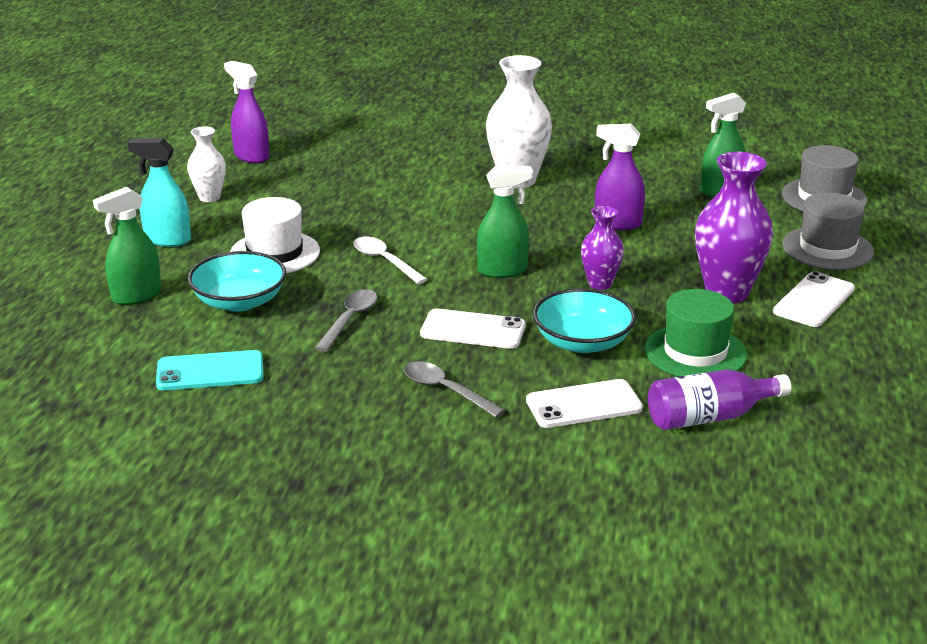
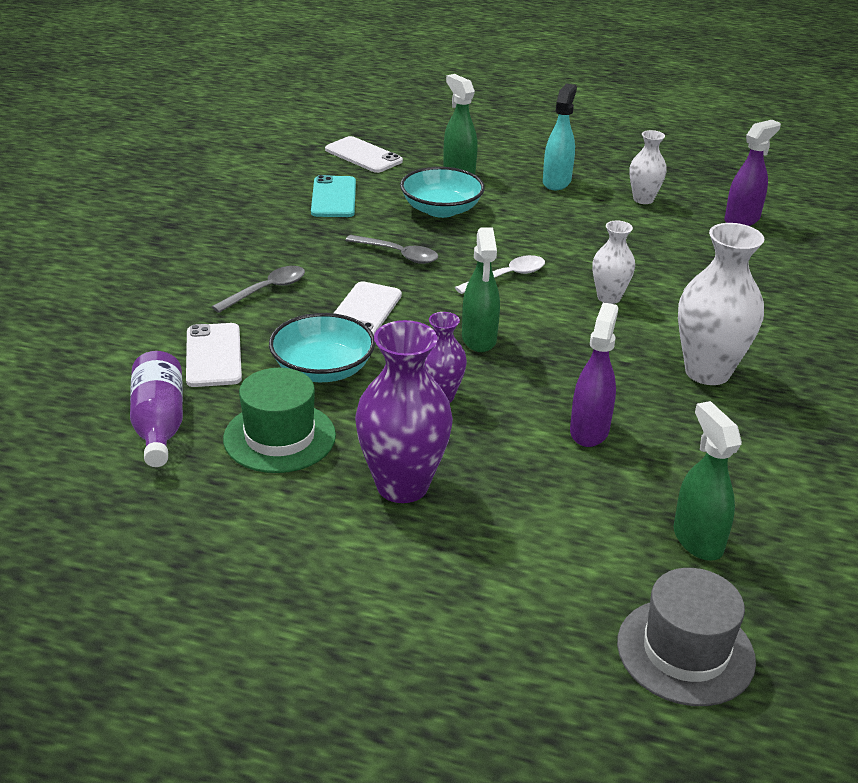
camera: 95 degrees right, 5 degrees up
white hat [230,197,320,273] -> none
white phone [773,271,855,327] -> white phone moved to [325,136,403,173]
grey hat [782,193,874,270] -> none
none -> white vase [592,221,635,304]

